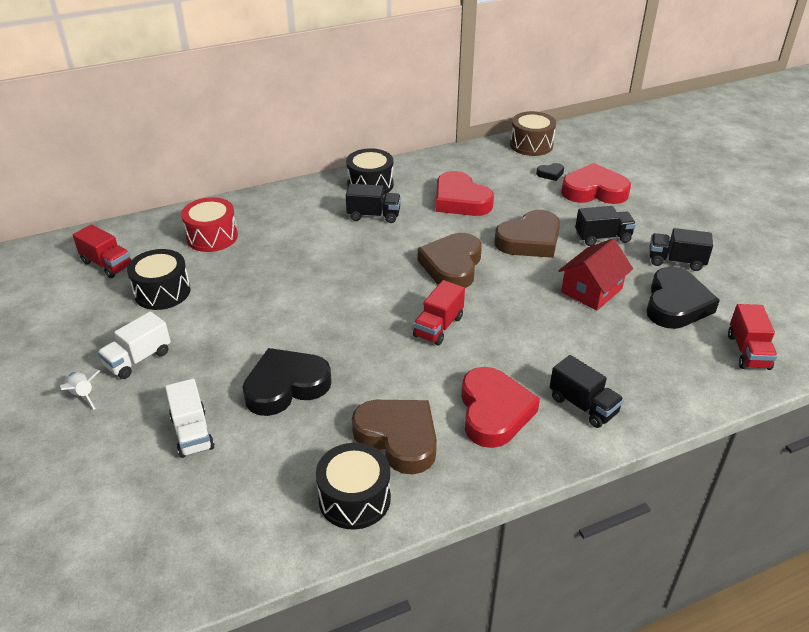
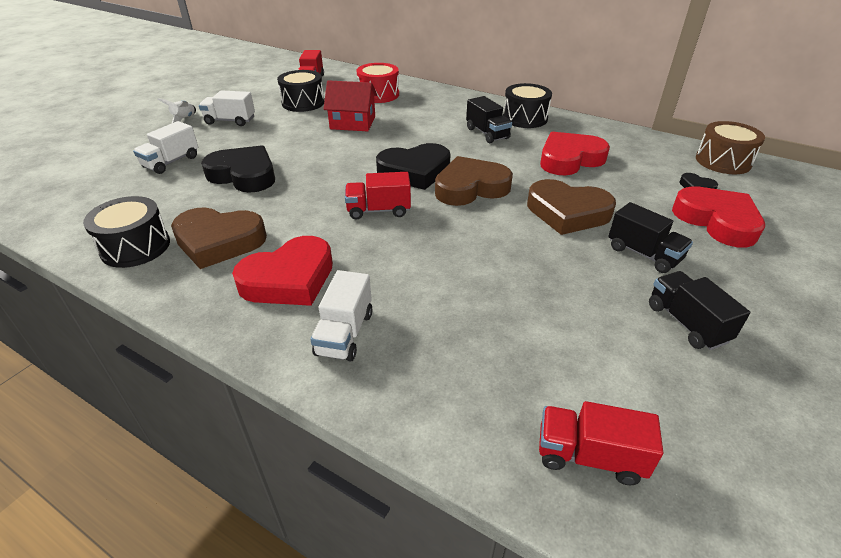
camera: 55 degrees right, 0 degrees up
brown heart [352,400,437,474] -> brown heart turned 90 degrees clockwise [171,207,267,269]
red heart [436,171,494,216] -> red heart turned 45 degrees clockwise [540,132,610,175]
black truck [550,355,624,428] -> white truck [310,270,373,362]
red house [558,239,633,310] -> red house moved to [324,80,377,131]
black heart [646,267,720,329] -> black heart moved to [376,143,450,190]
red truck [728,304,777,370] -> red truck turned 45 degrees clockwise [539,401,663,485]

